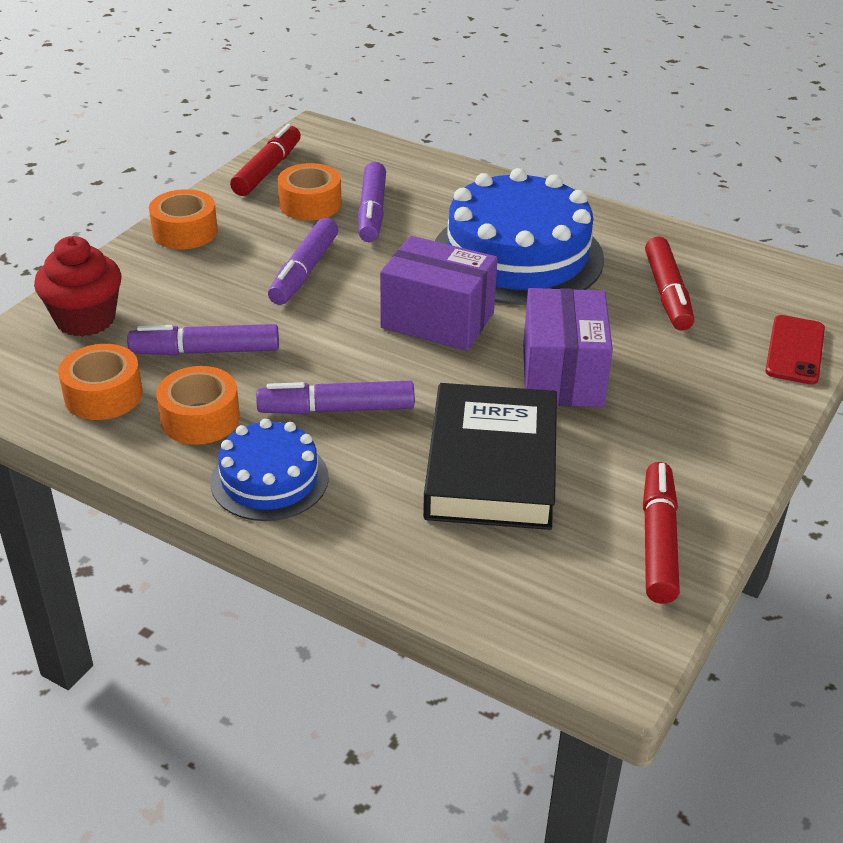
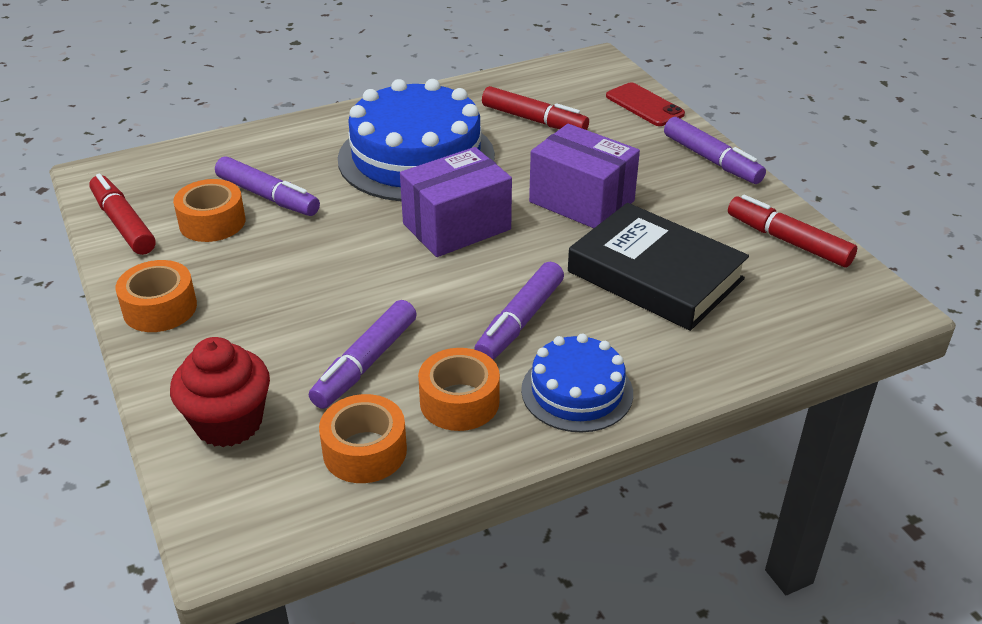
camera: 55 degrees left, 0 degrees up
purple marker [268,218,338,305] -> purple marker moved to [664,117,766,184]

